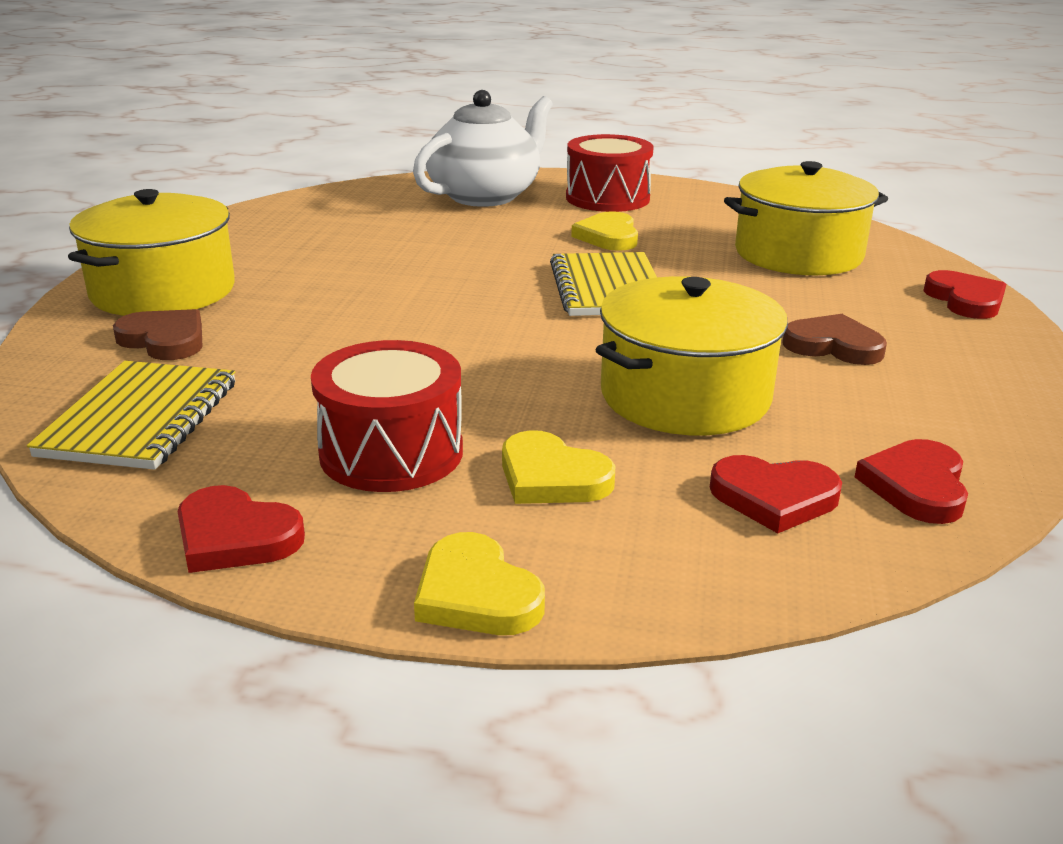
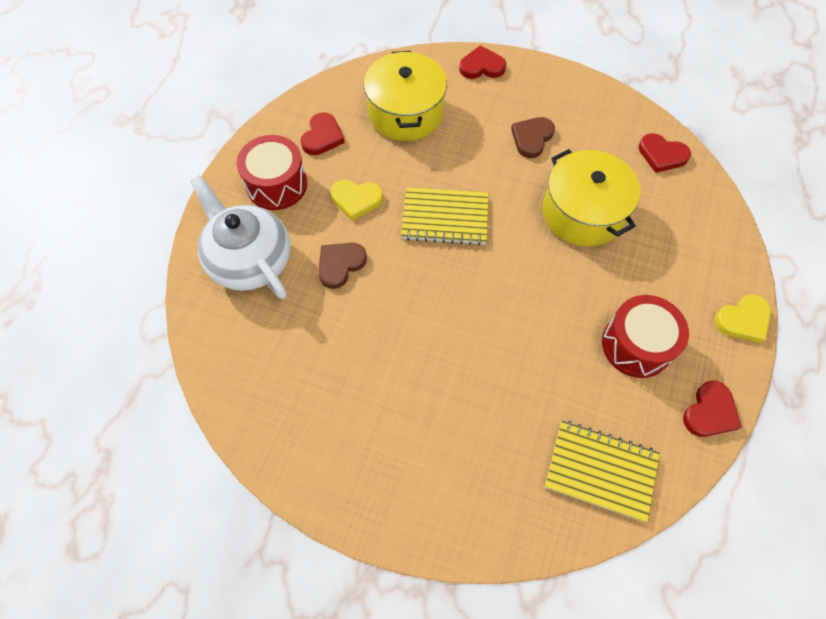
camera: 80 degrees left, 35 degrees up
yellow pot [68,189,235,316] -> none
brown heart [113,309,203,360] -> brown heart moved to [318,243,367,289]
yellow heart [502,430,615,504] -> none
red heart [710,455,842,533] -> red heart moved to [301,112,345,155]

